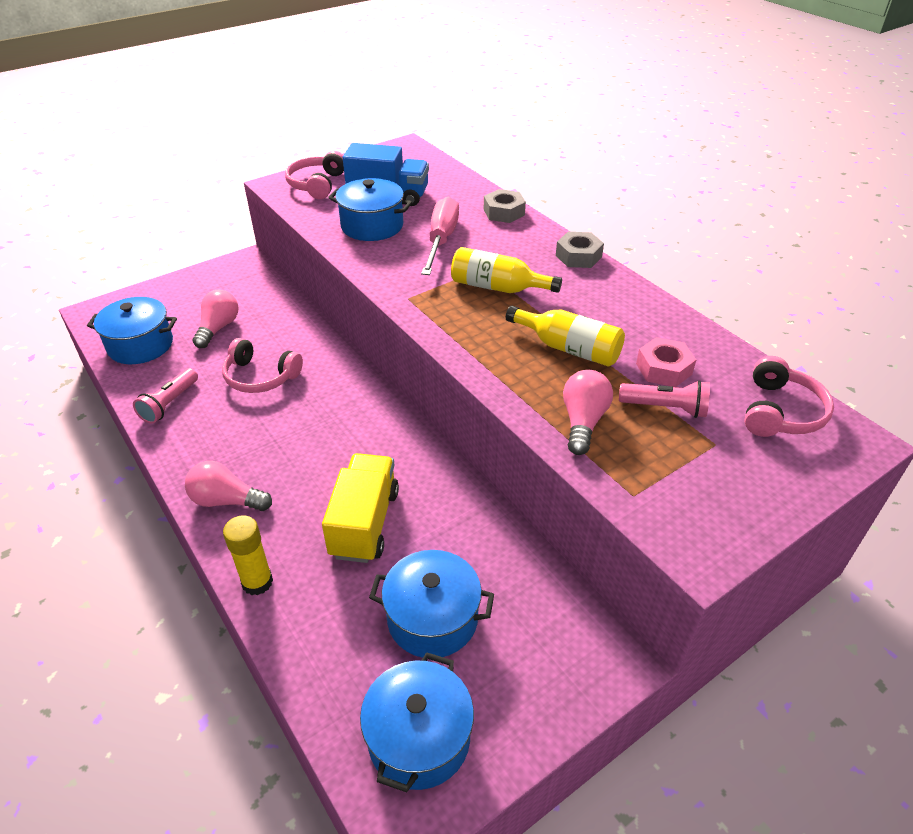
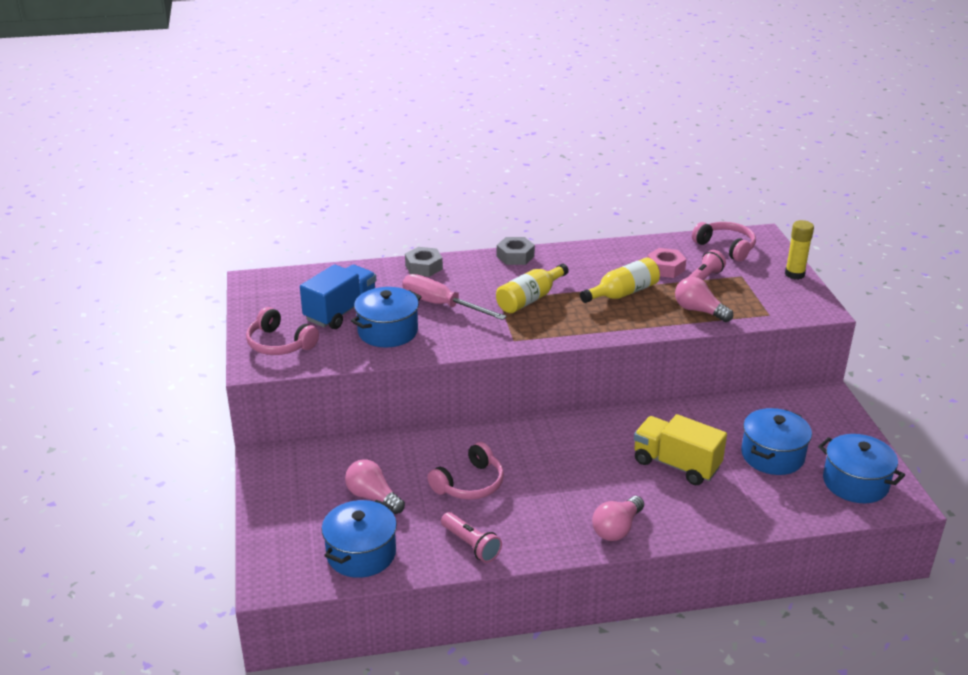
camera: 65 degrees left, 10 degrees down
yellow glue stick [223,515,273,595] -> yellow glue stick moved to [785,220,814,280]

